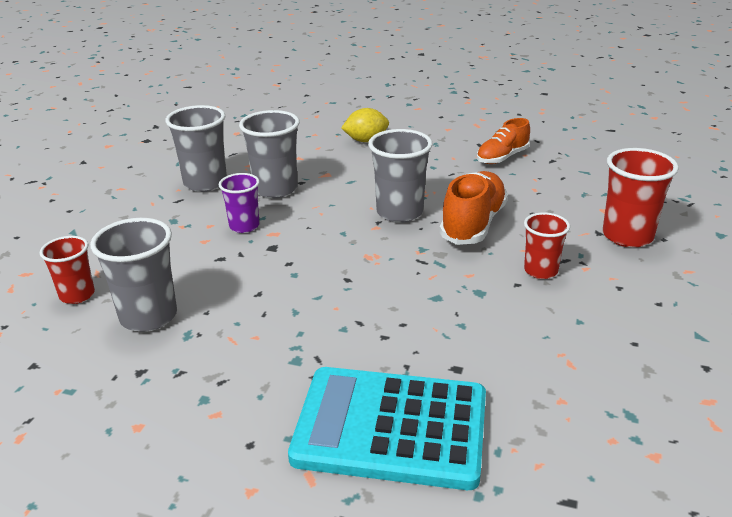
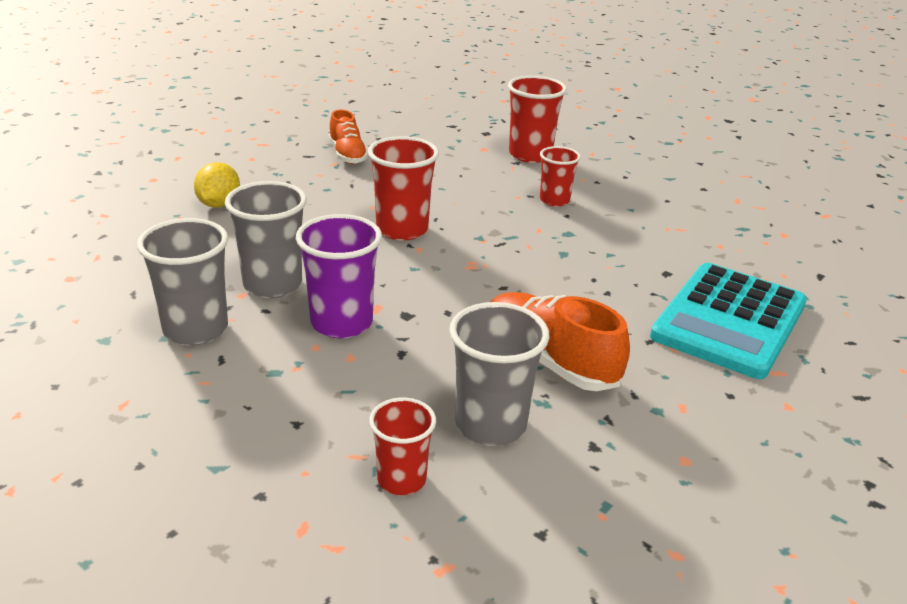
camera: 70 degrees left, 0 degrees up
purple cup [219,173,260,233] -> purple cup [296,214,382,338], size x1.58
grey cup [368,129,433,223] -> red cup [368,136,439,241]
orange shoe [439,171,508,245] -> orange shoe moved to [490,292,630,391]

